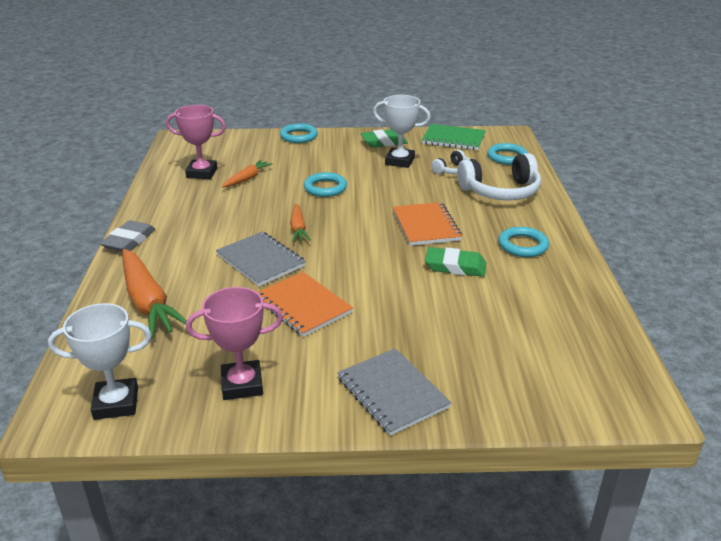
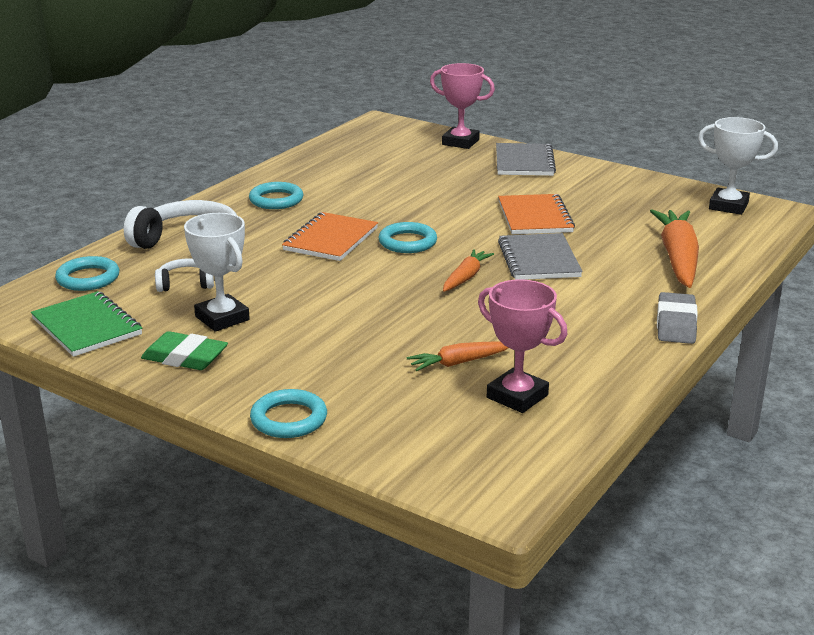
camera: 145 degrees left, 5 degrees down
grey eraser [100,220,156,252] -> grey eraser turned 45 degrees counterclockwise [657,292,698,344]
pink trophy [186,287,283,400] -> pink trophy moved to [430,63,495,149]
turquoise ring [304,172,347,197] -> turquoise ring moved to [379,222,437,253]
green eraser [425,247,486,277] -> none

